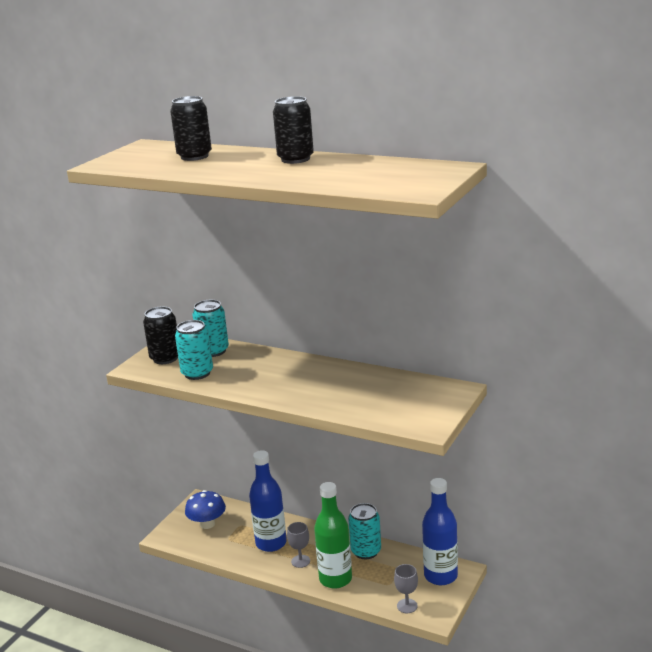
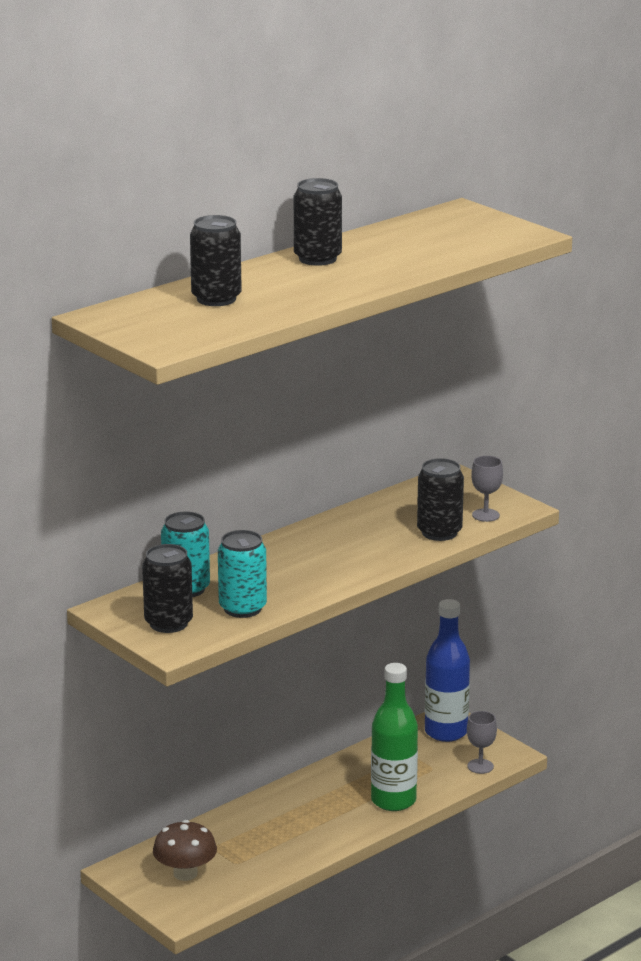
camera: 70 degrees left, 0 degrees up
blue mushroom [185,490,226,529] -> brown mushroom [153,820,217,881]
blue bottle [249,450,287,552] -> none
grey goblet [287,522,310,568] -> grey goblet moved to [471,456,503,522]
turquoise can [348,503,381,559] -> none
none -> black can [417,458,464,541]

